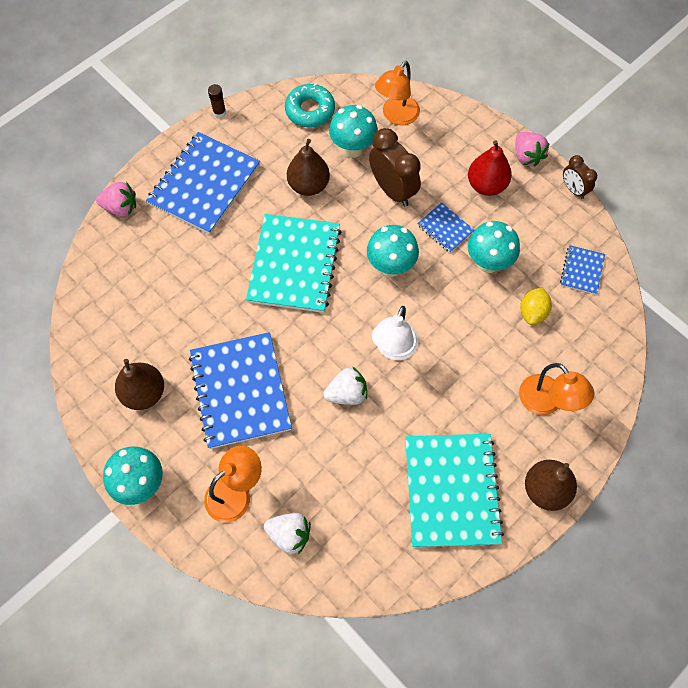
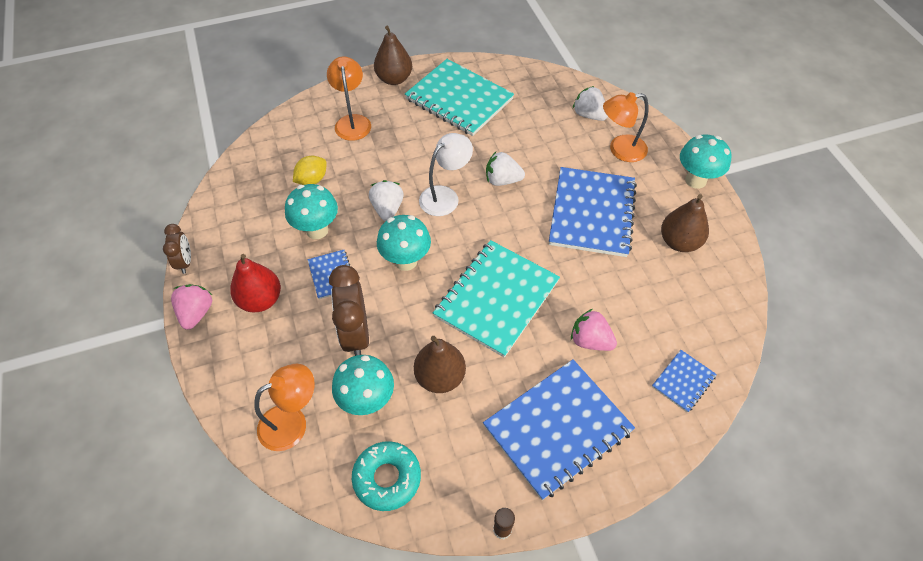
camera: 155 degrees left, 10 degrees down
pink strawberry [96,182,136,217] -> pink strawberry moved to [571,309,617,351]
turquoise notebook [405,434,504,547] -> turquoise notebook turned 75 degrees counterclockwise [405,59,514,136]
blue notebook [560,245,605,295] -> blue notebook moved to [652,350,717,413]
none -> white strawberry [369,180,404,221]

